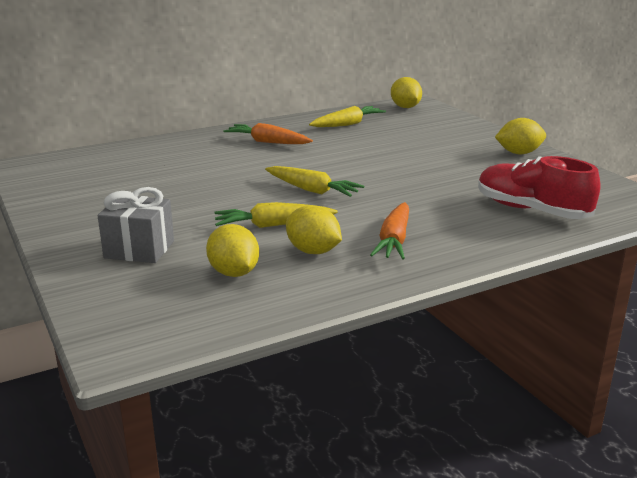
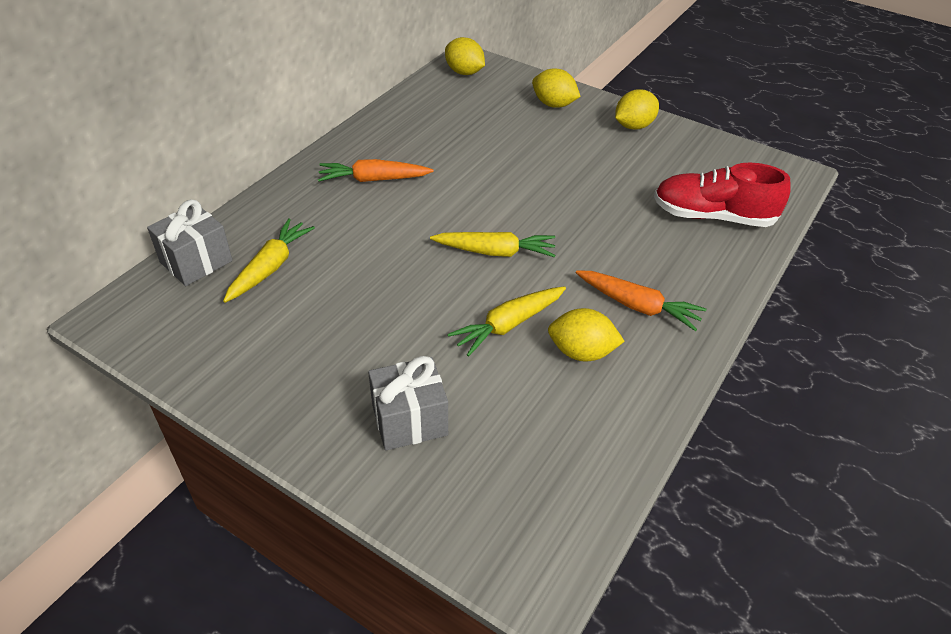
camera: 30 degrees left, 20 degrees up
yellow lemon [206,224,259,277] -> yellow lemon moved to [532,69,581,108]
yellow carrot [309,106,386,127] -> yellow carrot moved to [223,218,315,303]
orange carrot [370,202,409,260] -> orange carrot turned 45 degrees counterclockwise [576,271,706,331]
none -> grey gift [147,200,233,286]

